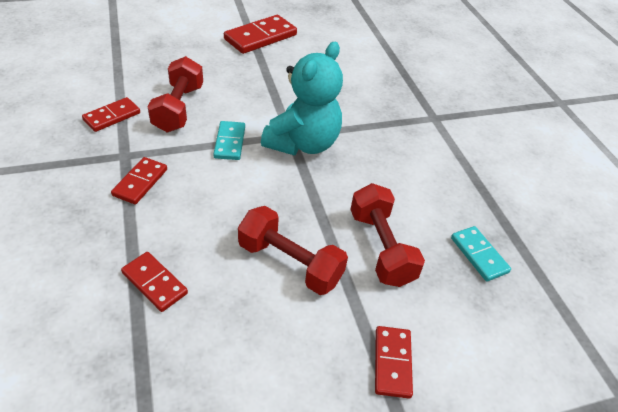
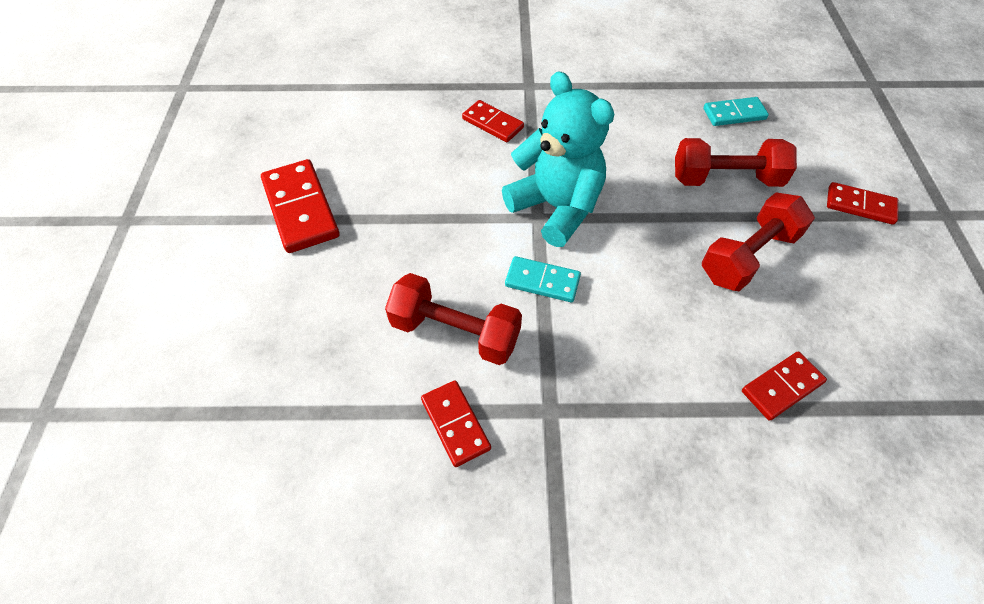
camera: 70 degrees left, 10 degrees up
red domino [111,157,167,204] -> red domino moved to [462,100,524,142]

